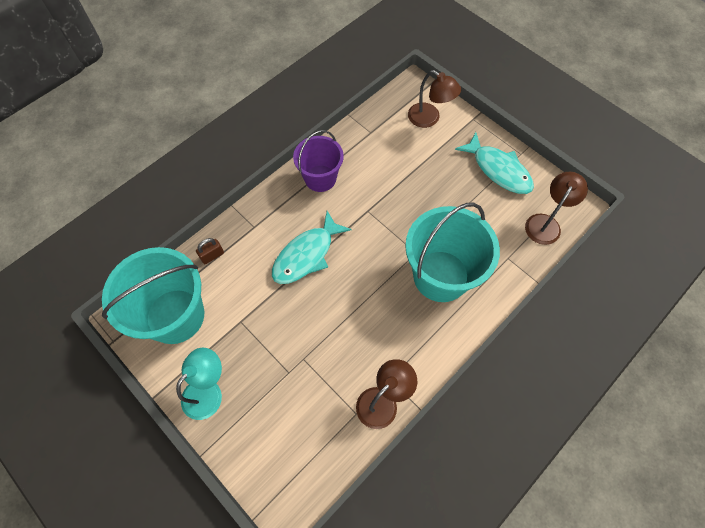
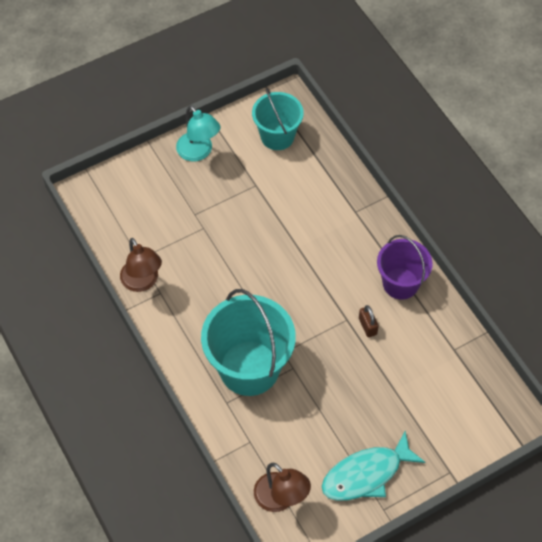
camera: 105 degrees right, 5 degrees down
turquoise bucket [102,247,204,344] -> turquoise bucket [252,88,304,150], size x0.62
brown padlock [196,238,224,264] -> brown padlock moved to [359,305,379,338]
turquoise fish [272,211,351,284] -> none
brown lamp [408,70,461,128] -> none

